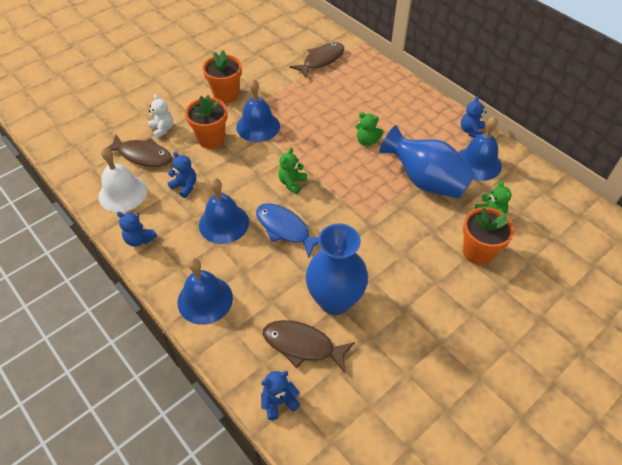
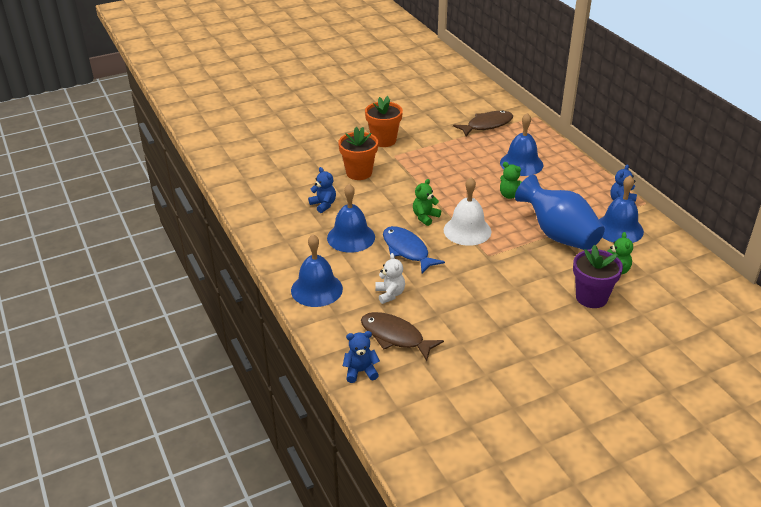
camera: 15 degrees right, 15 degrees down
white bell [99,147,148,212] -> white bell moved to [444,177,491,246]
brown fish [106,135,172,167] -> none
blue teddy bear [117,211,157,247] -> none
white teddy bear [148,94,173,139] -> white teddy bear moved to [375,253,405,304]
blue bell [236,79,280,142] -> blue bell moved to [500,113,543,176]
blue vase [305,223,368,315] -> none
orange flower pot [463,207,514,265] -> purple flower pot [573,245,623,308]

